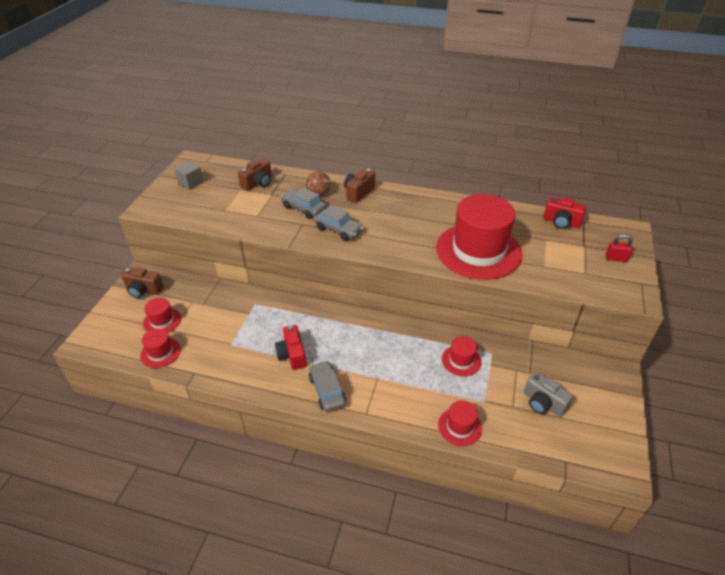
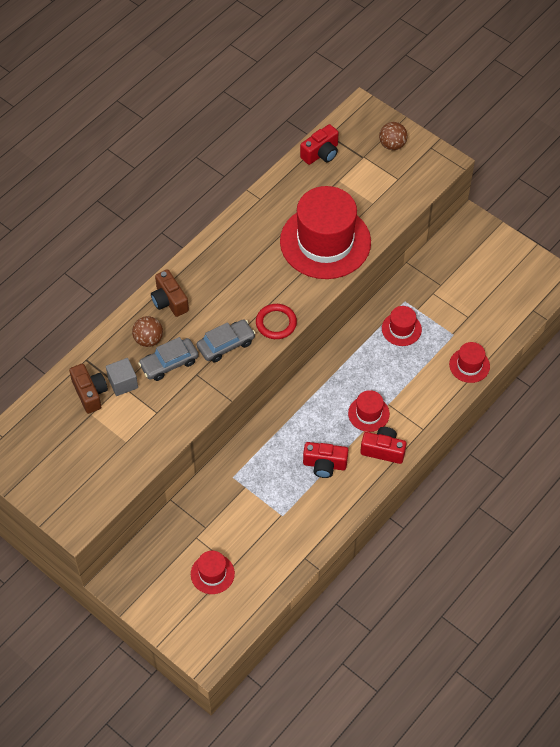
camera: 65 degrees left, 15 degrees up
brown camera [121,267,164,298] -> none
red hat [140,328,181,368] -> red hat moved to [348,390,390,432]
grey cube [174,161,204,190] -> grey cube moved to [106,358,138,396]
grey car [309,360,346,412] -> red camera [360,427,406,464]
grey camera [524,372,573,417] -> none
red padlock [606,234,633,262] -> brown ball [379,122,408,150]
none -> red ring [256,304,297,339]

